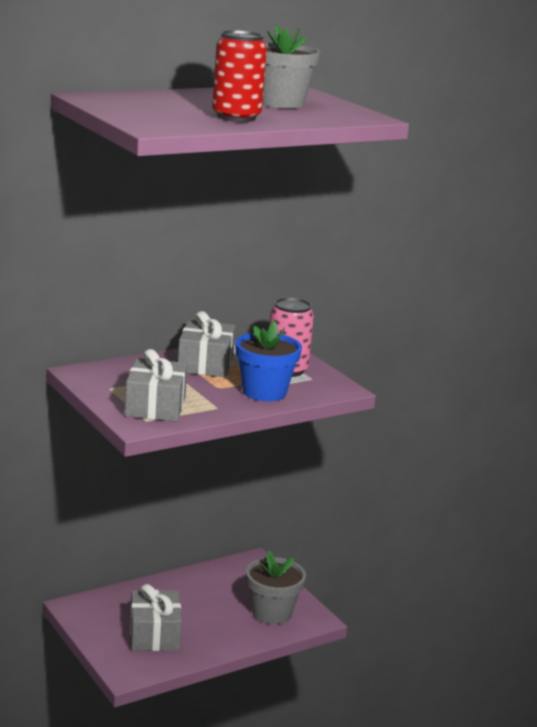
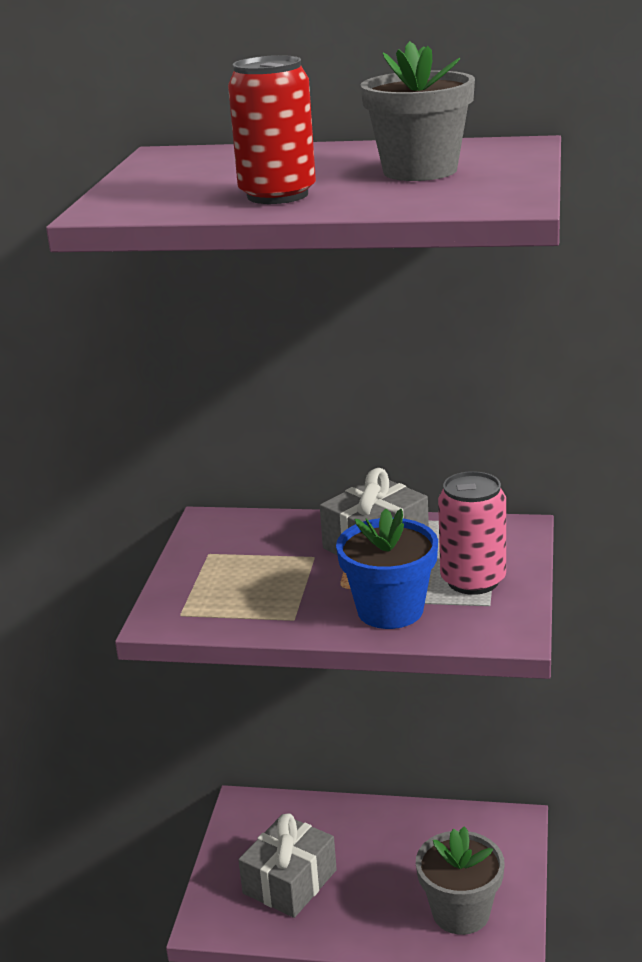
camera: 45 degrees right, 5 degrees up
grey gift [125,349,188,422] -> none

